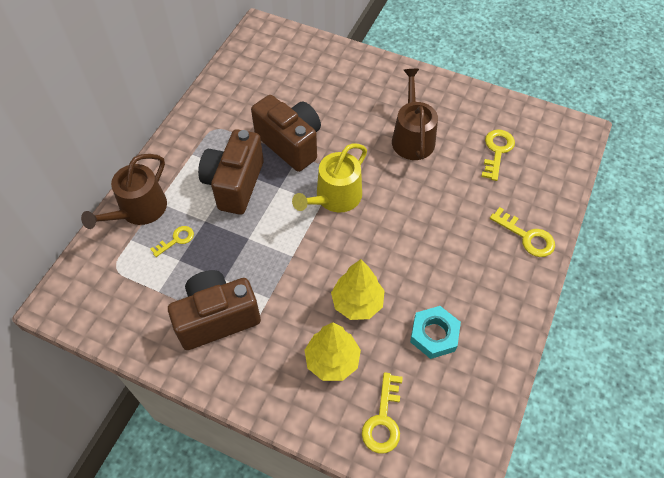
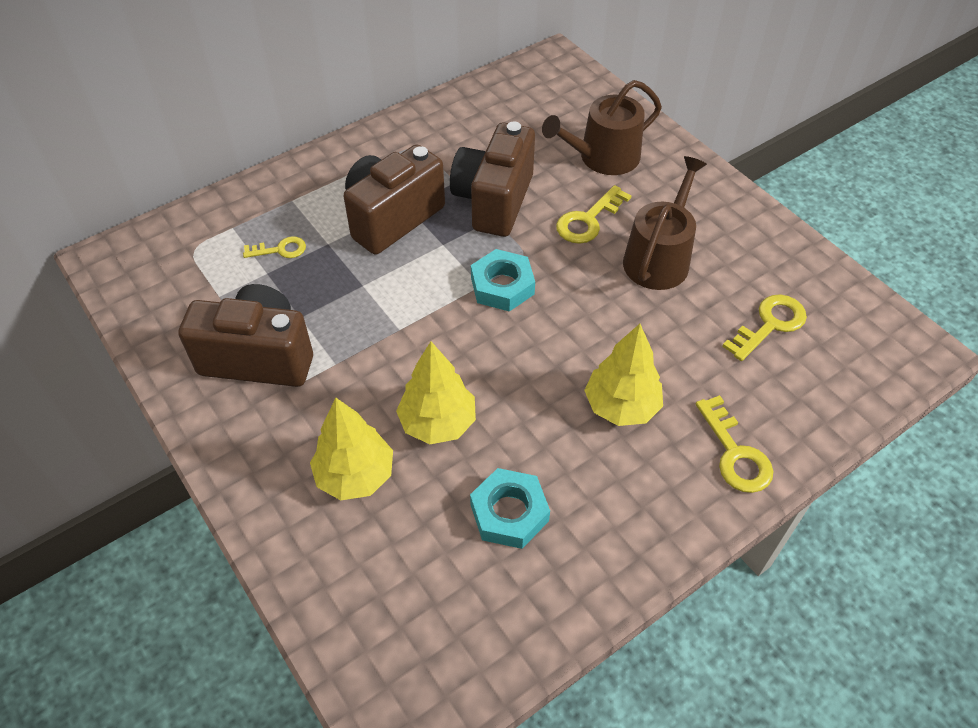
camera: 30 degrees right, 5 degrees down
brown watering can [81,154,167,229] -> brown watering can moved to [542,80,662,175]
brown camera [251,95,321,172] -> brown camera turned 150 degrees counterclockwise [450,122,535,237]
yellow watering can [292,143,367,213] -> turquoise nut [471,249,535,312]
yellow key [362,372,403,454] -> yellow key moved to [556,185,632,244]
none -> yellow tree [584,324,663,426]

